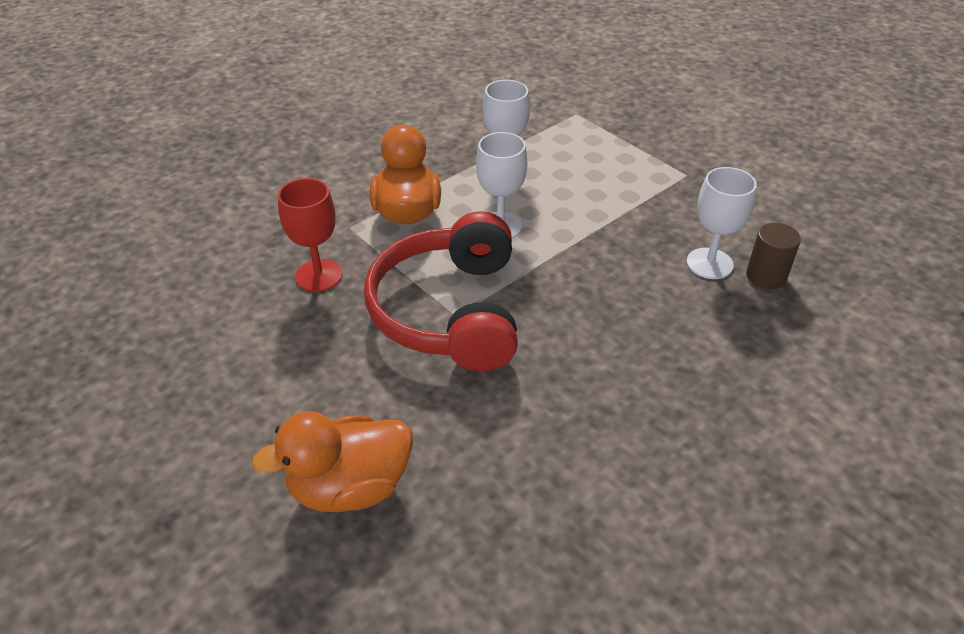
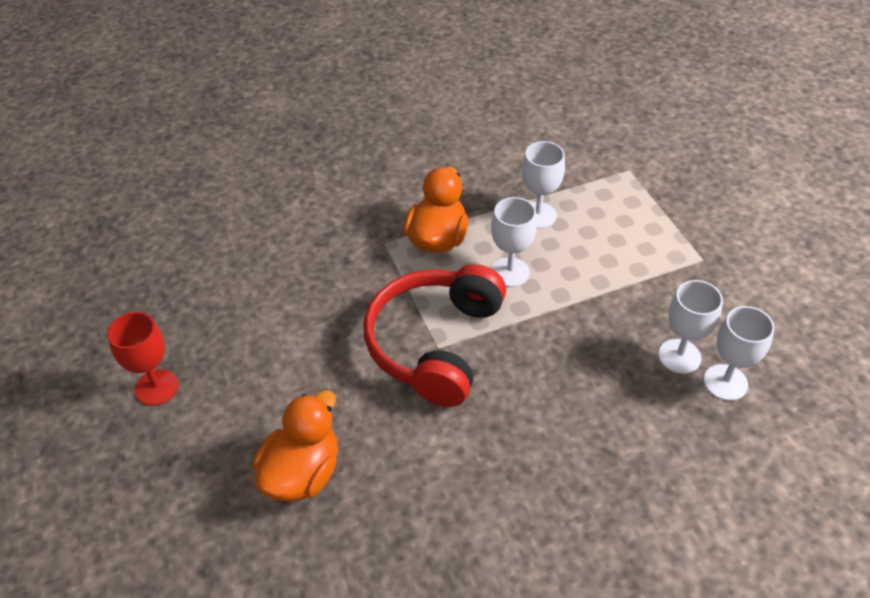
camera: 20 degrees right, 5 degrees up
orange duck [251,411,413,512] -> orange duck turned 120 degrees clockwise [253,390,338,501]
red goblet [278,178,342,292] -> red goblet moved to [107,312,179,406]
brown cylinder [746,223,801,289] -> white goblet [704,306,775,401]

